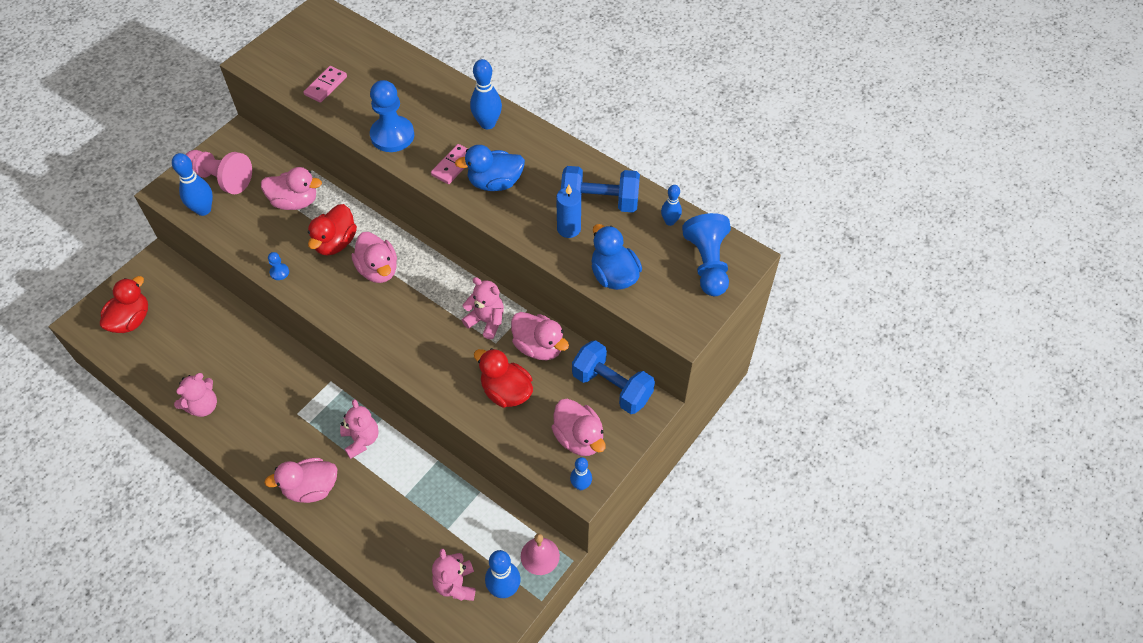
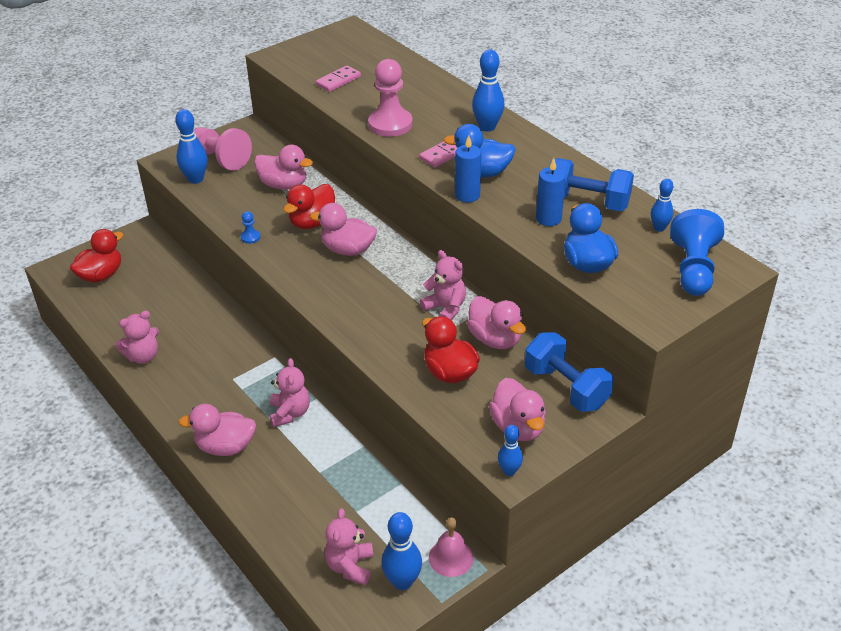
camera: 15 degrees right, 15 degrees down
pink duck [352,232,397,283] -> pink duck turned 120 degrees clockwise [310,203,377,256]
blue pawn [370,80,414,152] -> pink pawn [368,59,413,137]
none -> blue candle [455,135,481,203]

